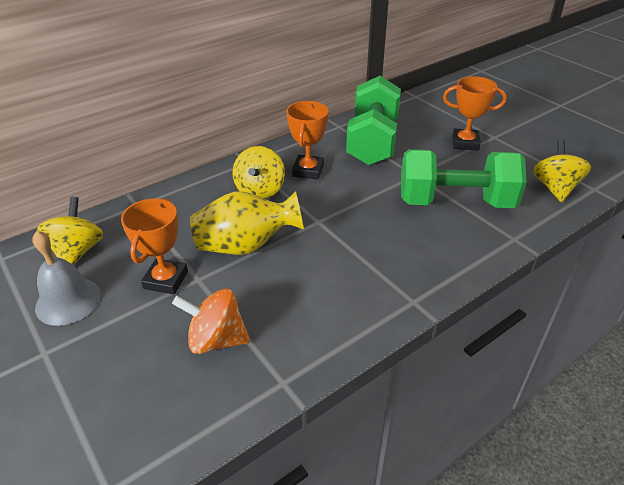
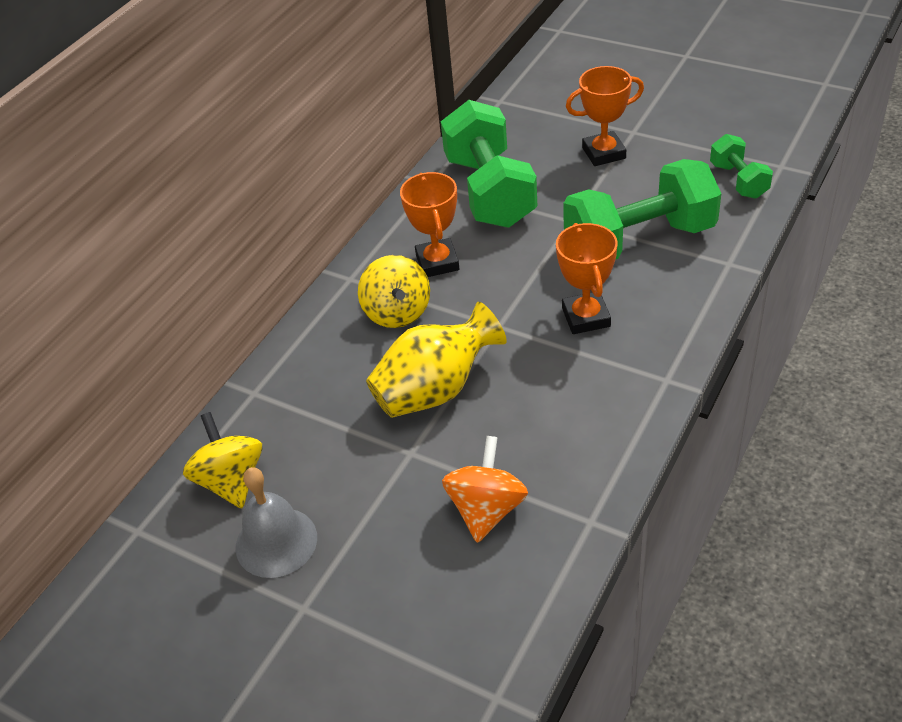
camera: 20 degrees left, 5 degrees up
orange trophy [121,198,188,295] -> orange trophy moved to [556,223,618,334]
orange spinning top [172,289,250,354] -> orange spinning top turned 120 degrees clockwise [442,436,528,543]
yellow spinning top [533,139,591,202] -> green dumbbell [710,134,773,199]

